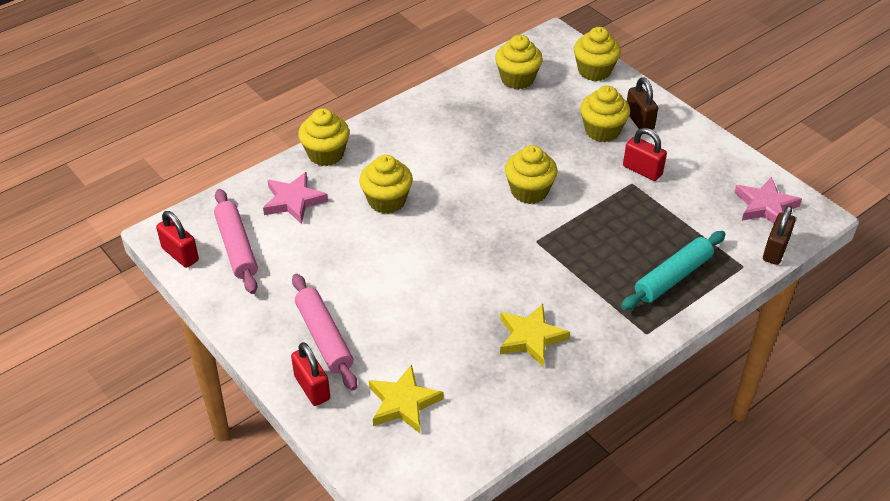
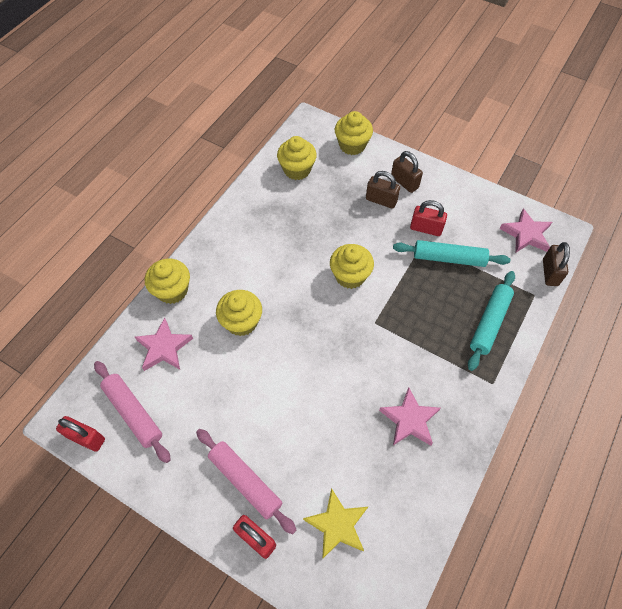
camera: 20 degrees left, 15 degrees up
yellow star [500,304,570,367] -> pink star [379,387,440,446]
yellow cupcake [580,85,630,142] -> brown padlock [366,171,400,209]
none -> turquoise rolling pin [393,240,510,267]

